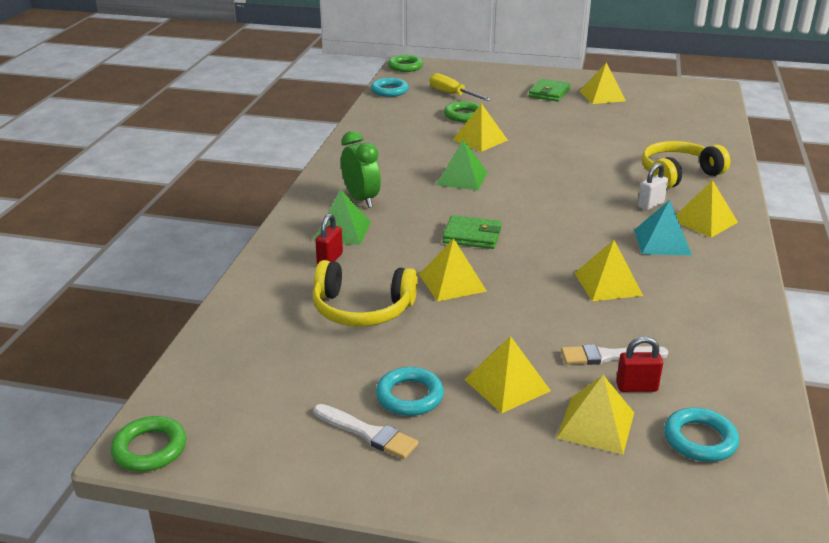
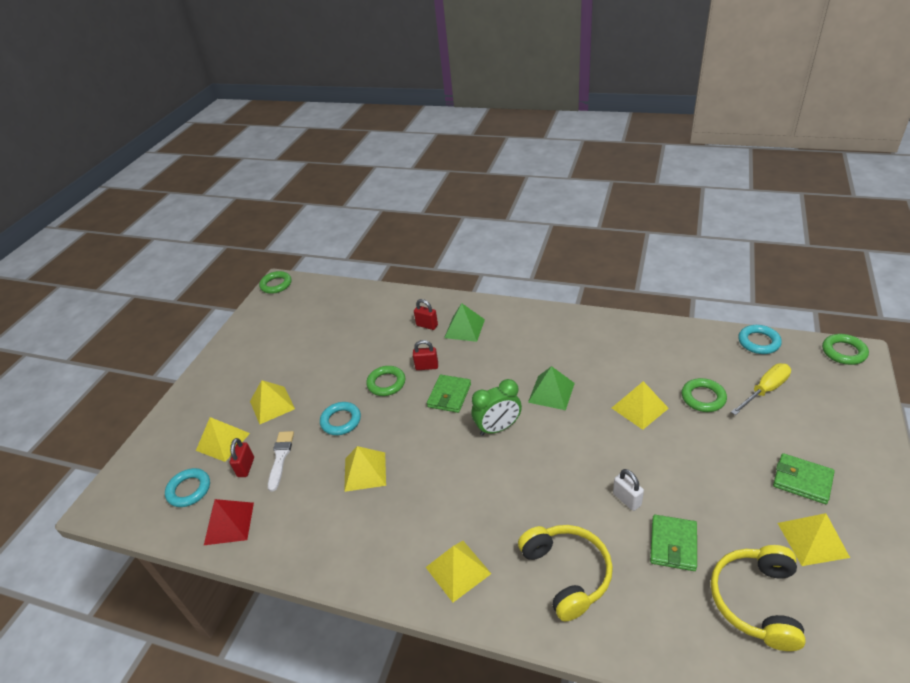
camera: 100 degrees right, 10 degrees up
yellow headphones [313,260,418,327] -> yellow headphones moved to [711,545,806,651]
white brush [314,404,419,459] -> none
green clock [341,131,381,208] -> green clock moved to [471,379,522,436]
turquoise ring [376,367,444,416] -> turquoise ring moved to [320,402,361,435]
yellow pyramid [419,238,487,302] -> green ring [366,366,405,396]
turquoise pyramid [634,200,692,256] -> none
white padlock [638,163,668,210] -> white padlock moved to [613,469,644,511]
none -> red pyramid [204,499,254,545]
none -> red padlock [413,340,438,370]
none -> green wallet [650,515,697,571]

